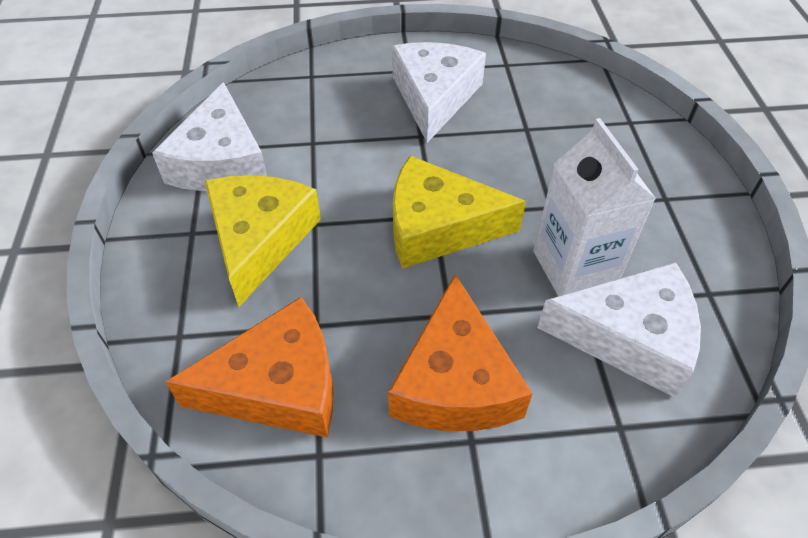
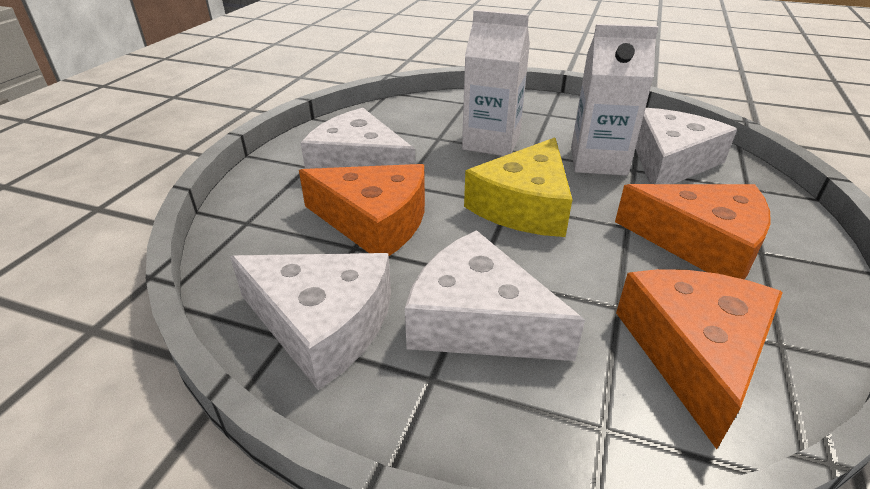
camera: 65 degrees left, 15 degrees down
yellow cheese [205,175,321,307] -> white cheese [405,230,585,361]
none -> orange cheese [299,164,425,256]
none -> white carton [462,10,530,156]

